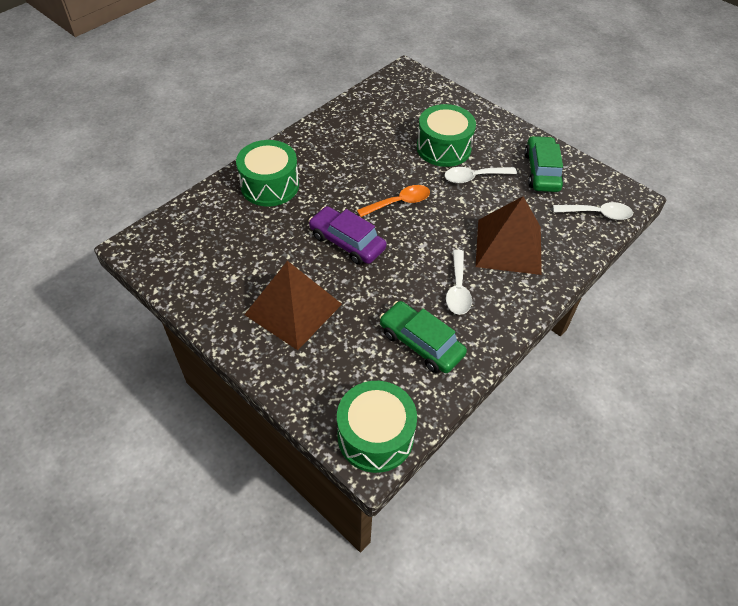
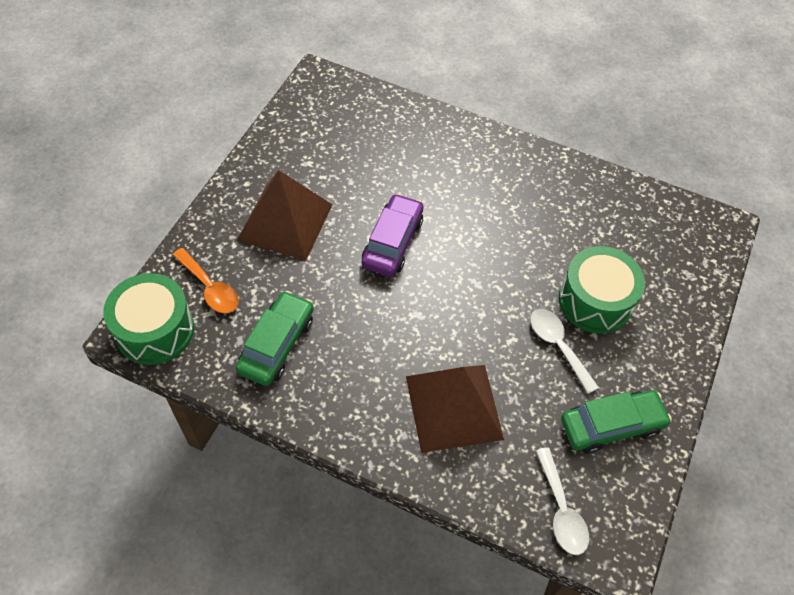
camera: 70 degrees right, 5 degrees up
green drum [236,140,299,207] -> none
orange spoon [357,185,430,217] -> orange spoon moved to [173,248,239,313]
white spoon [446,249,472,315] -> none

